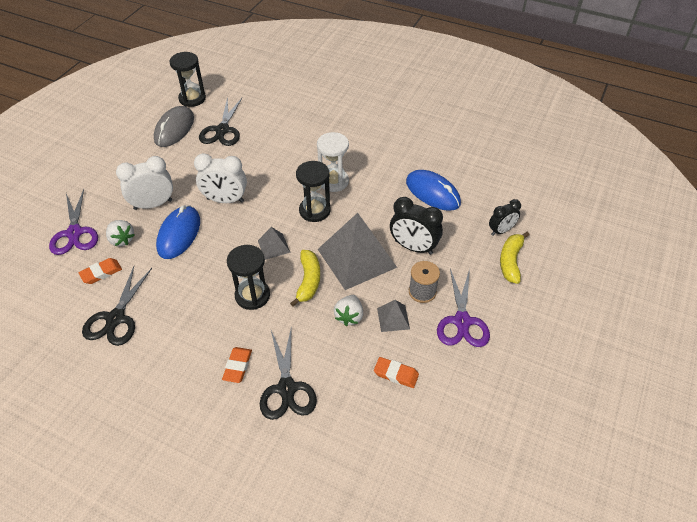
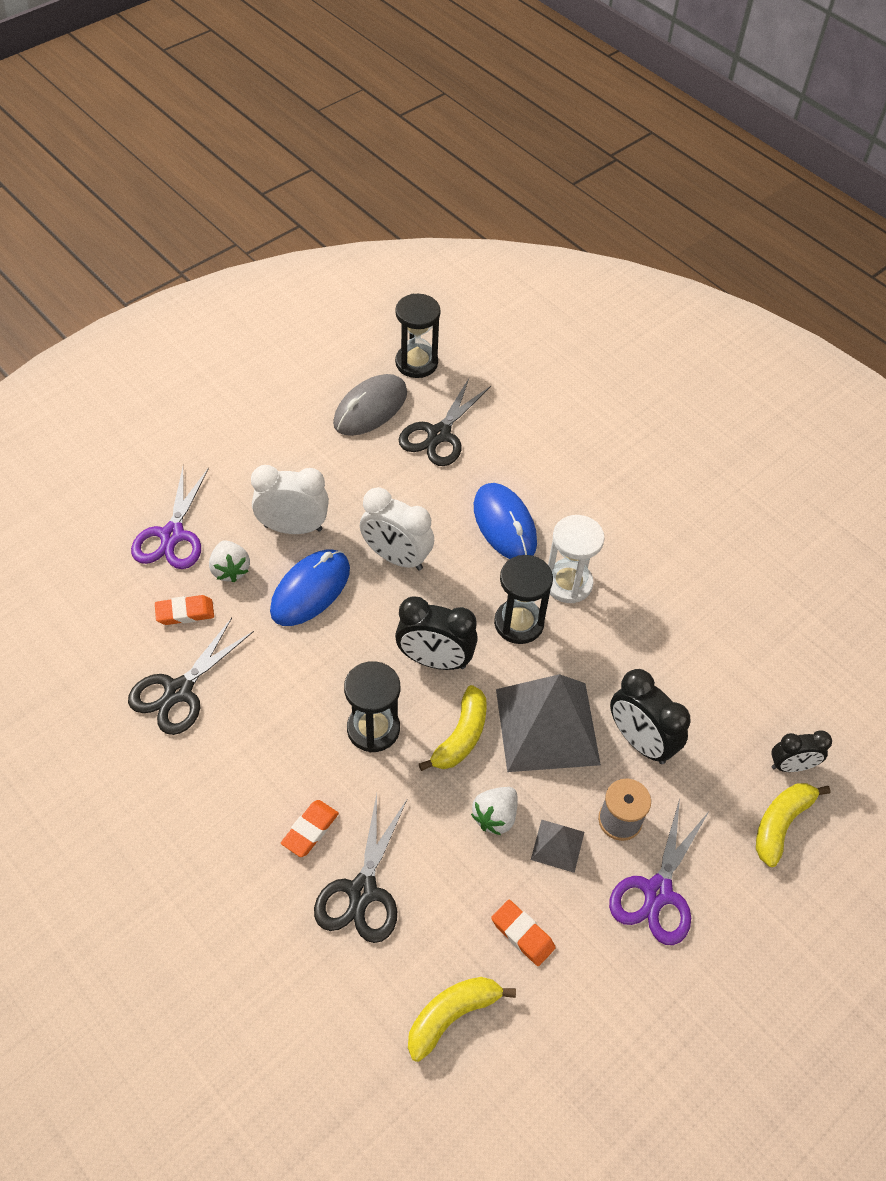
camera: 20 degrees right, 5 degrees up
grey pyramid [258,227,291,260] -> black clock [395,596,478,670]
blue mouse [406,170,461,211] -> blue mouse moved to [474,483,537,559]
none -> yellow banana [408,977,516,1062]

